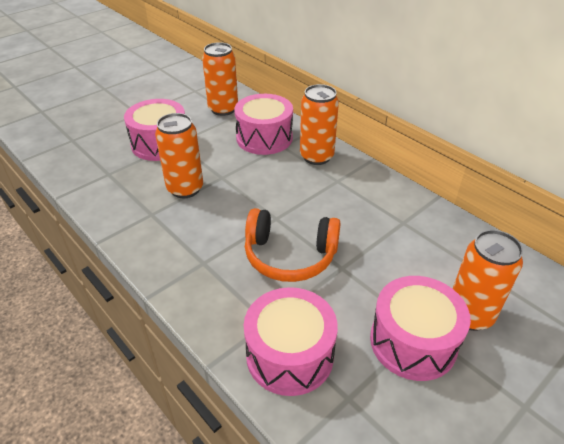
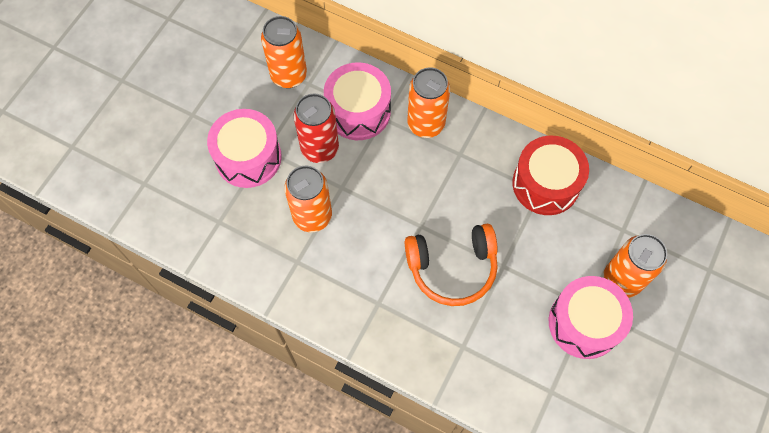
camera: 20 degrees left, 25 degrees up
pink drum [244,287,338,396] -> none
none -> red can [294,93,339,163]
none -> red drum [512,136,589,215]

